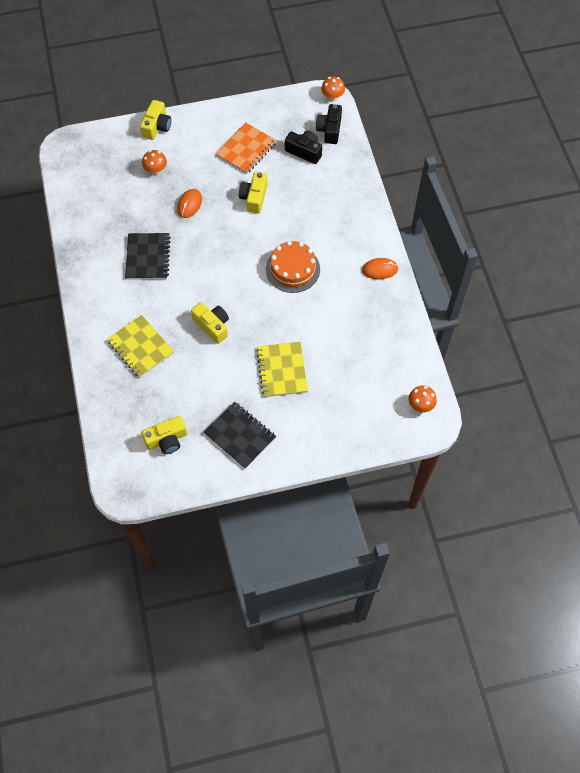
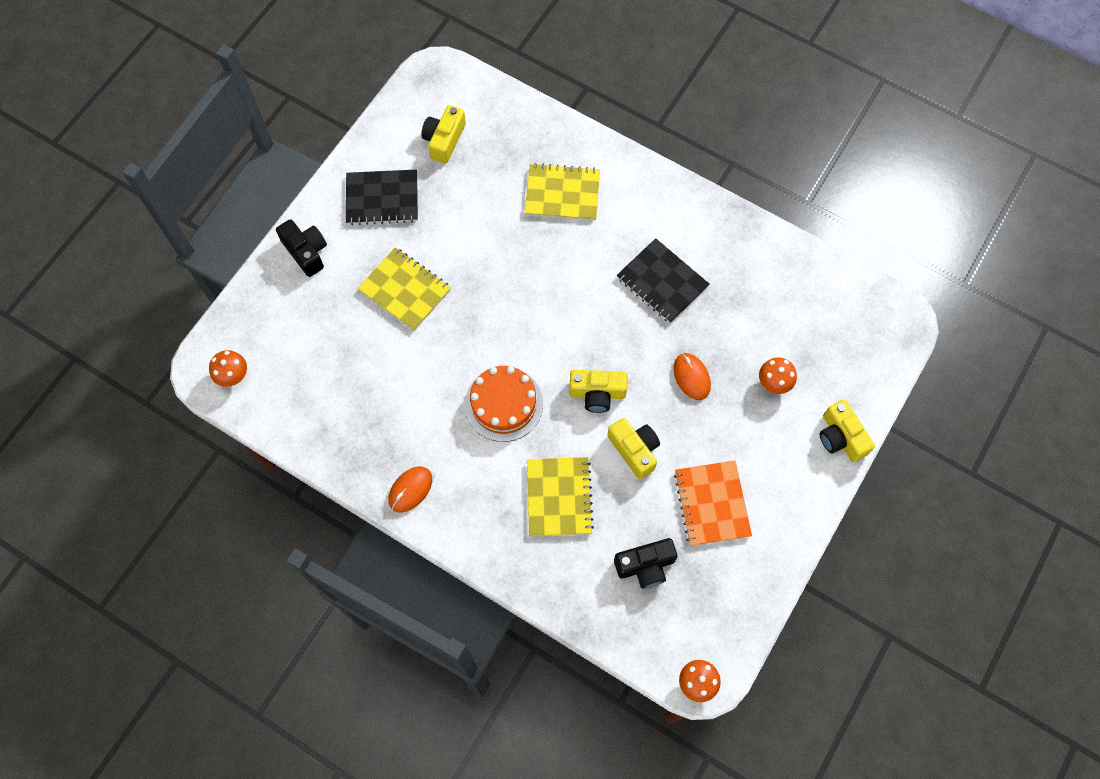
camera: 135 degrees right, 5 degrees up
yellow camera [191,302,229,344] -> yellow camera moved to [569,370,628,413]
black camera [316,104,342,144] -> black camera moved to [276,219,327,277]
none -> yellow notebook [527,457,594,536]

